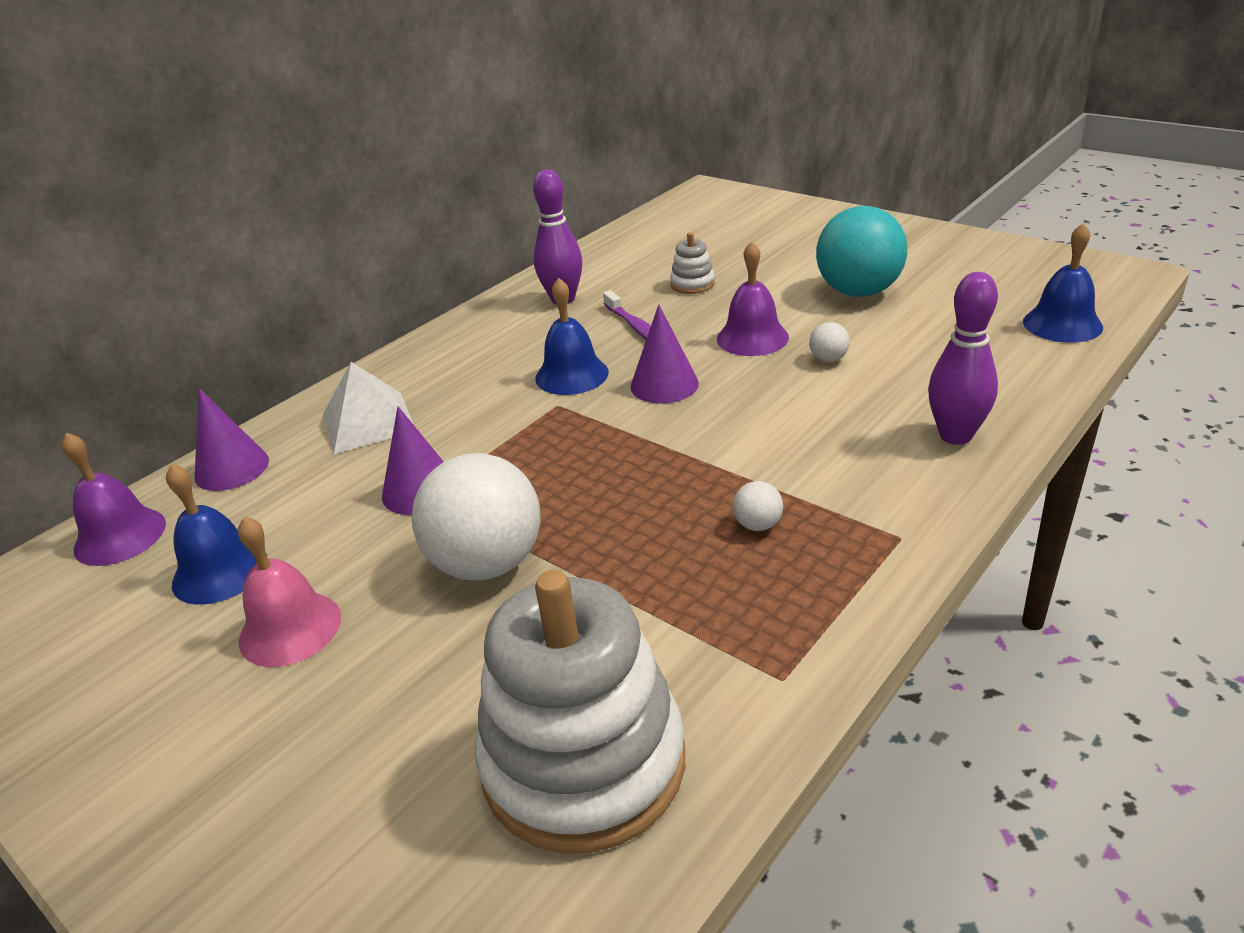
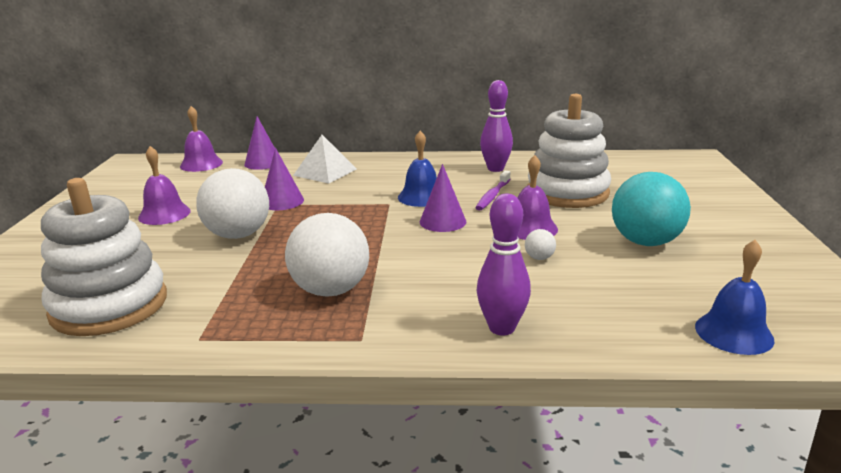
camera: 50 degrees right, 10 degrees down
blue bell [166,464,267,605] -> none
pink bell [238,516,341,667] -> purple bell [138,146,191,225]
white stacking toy [670,232,715,294] -> white stacking toy [527,94,611,208], size x2.45
white ball [733,481,783,531] -> white ball [285,213,369,297], size x2.46

